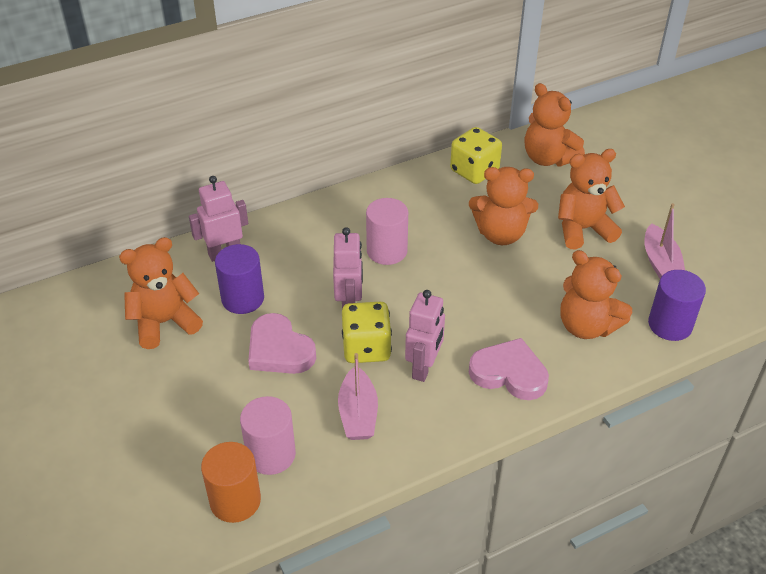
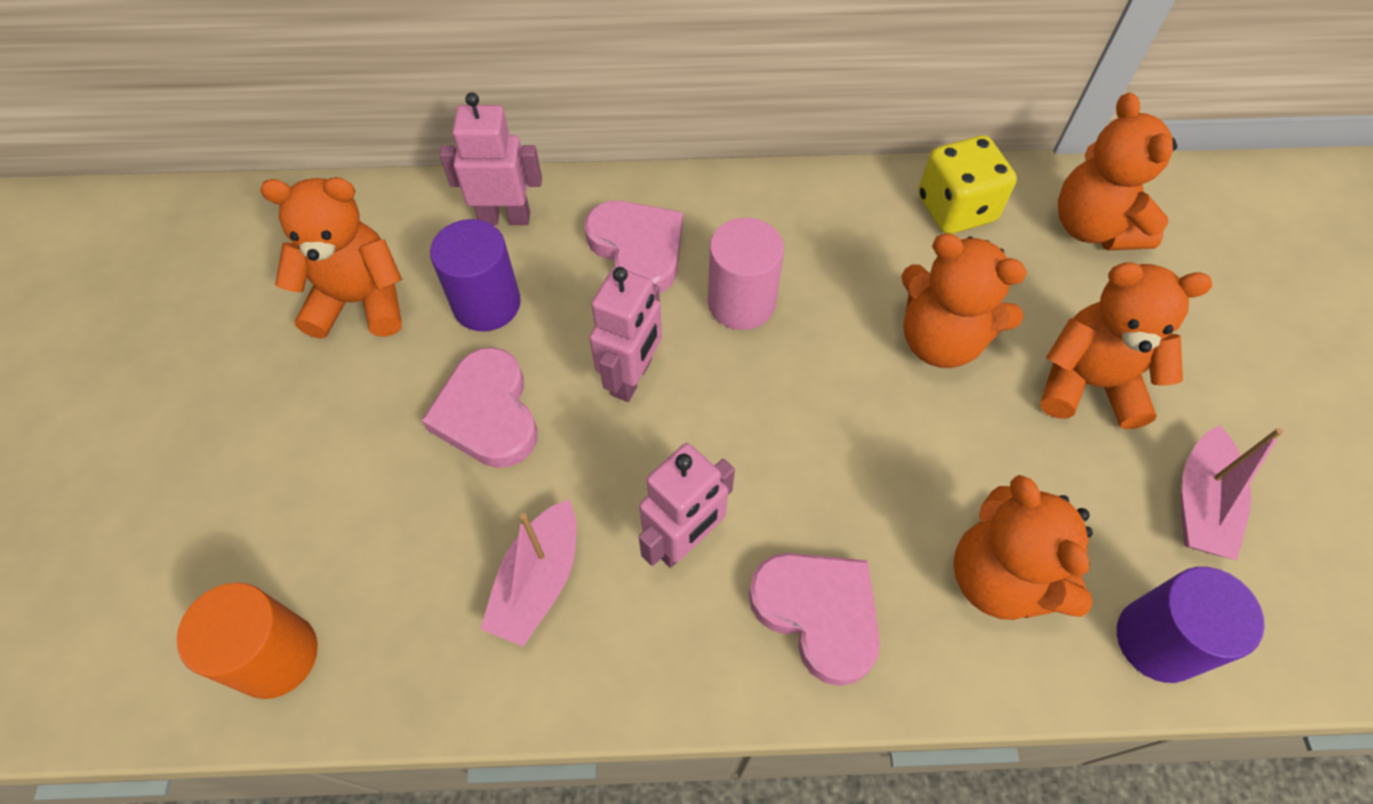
camera: 25 degrees right, 15 degrees up
pink cylinder [240,396,296,475] -> none
yellow dice [342,302,392,363] -> none
none -> pink heart [585,201,683,293]

